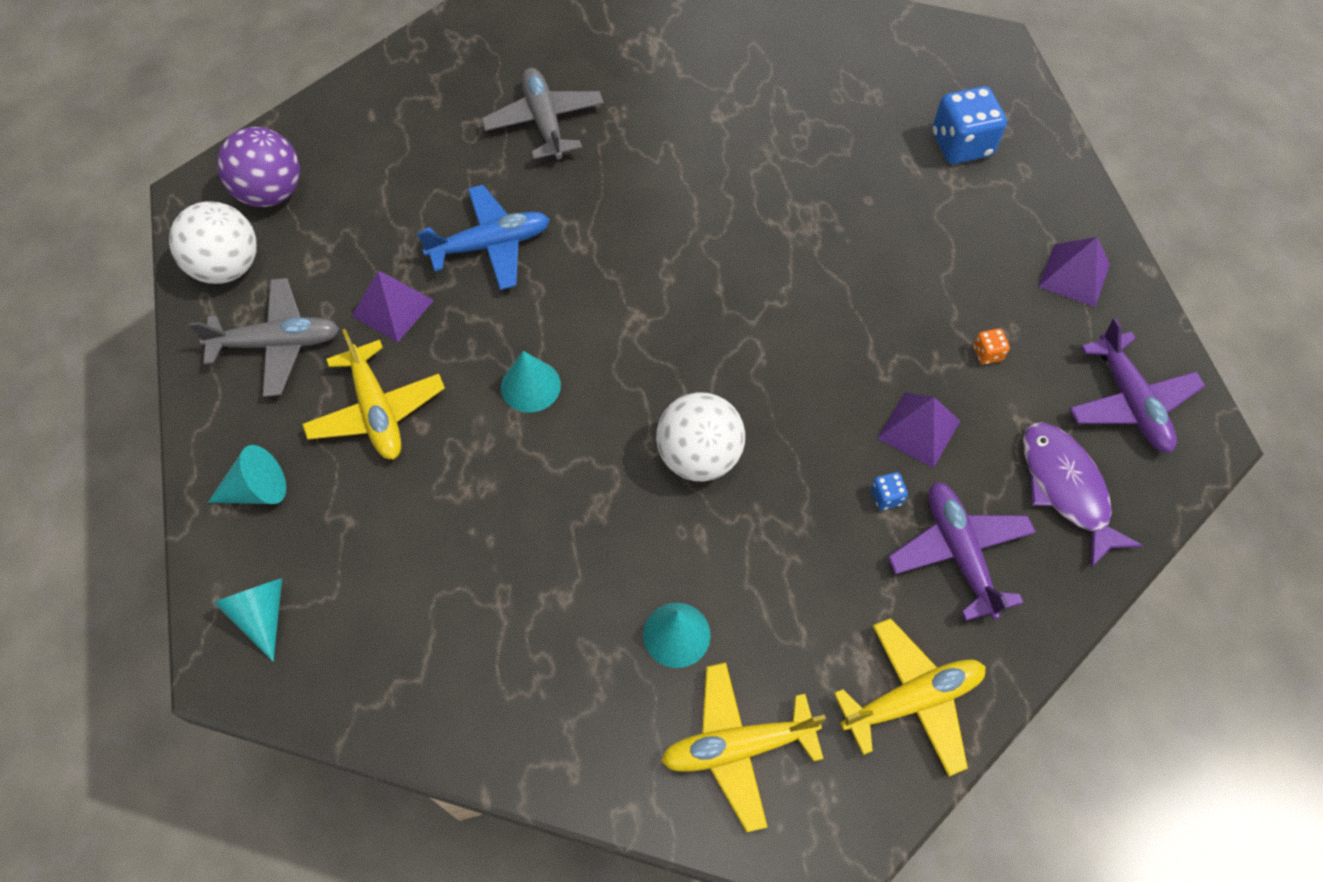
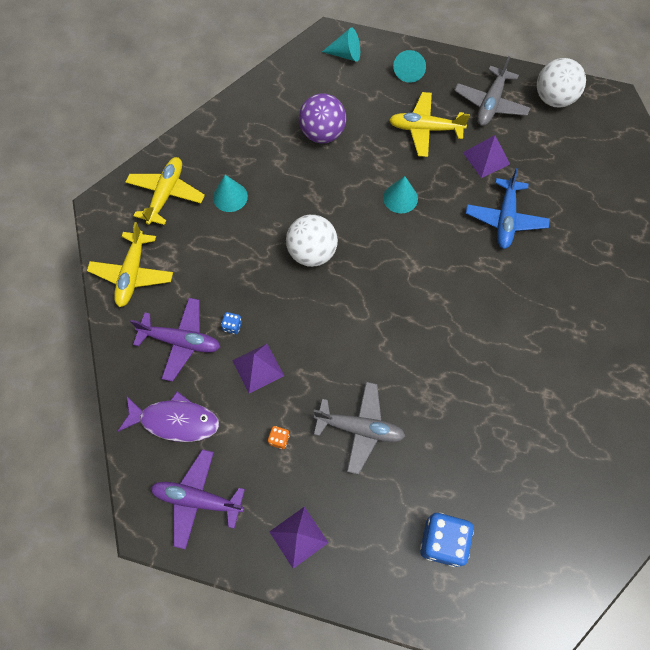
camera: 120 degrees right, 5 degrees up
purple ball [217,127,300,207] -> purple ball moved to [299,93,346,144]
grey plane [481,68,604,160] -> grey plane moved to [314,382,405,475]

